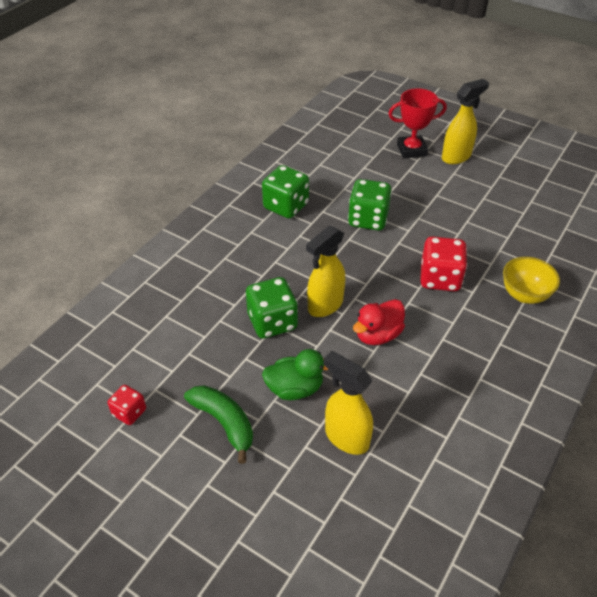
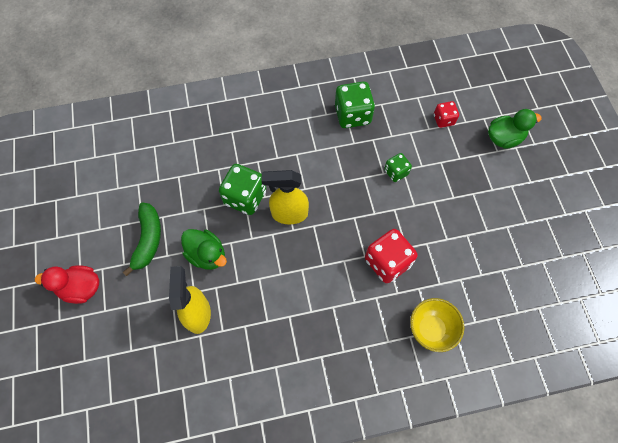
camera: 45 degrees right, 20 degrees up
red dice [108,385,146,425] -> red dice moved to [434,101,459,128]
green dice [348,179,392,231] -> green dice [384,153,412,182], size x0.57
red duck [353,299,405,345] -> red duck moved to [35,265,99,304]
red trophy [388,88,447,159] -> green duck [488,109,542,149]
yellow spray bottle [442,79,489,164] -> none

